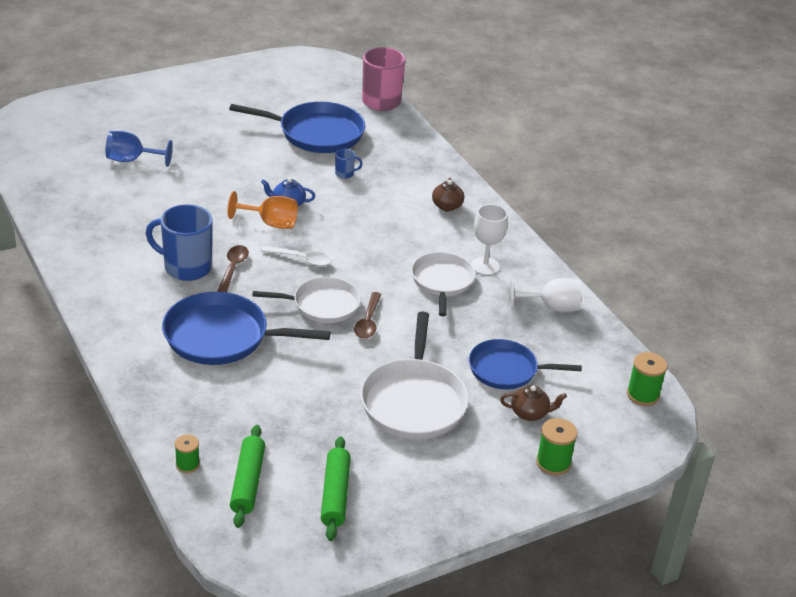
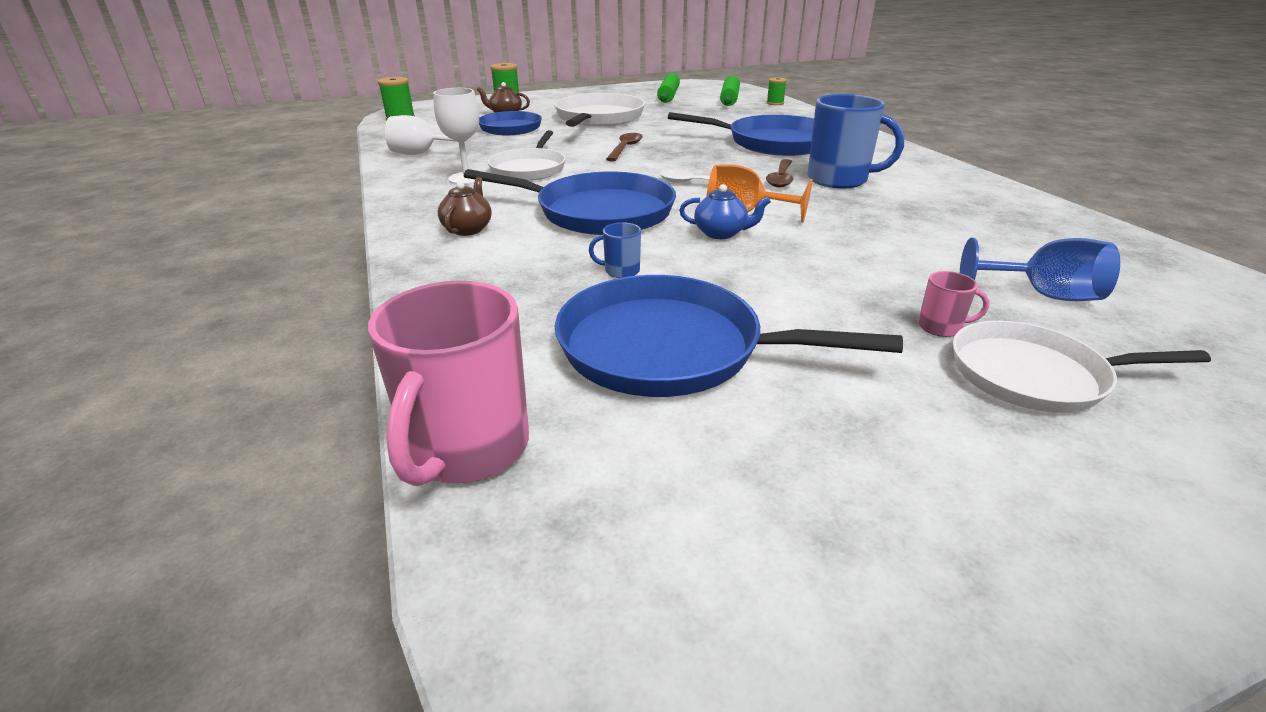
camera: 170 degrees left, 5 degrees down
white pan [253,277,361,323] -> white pan moved to [953,321,1211,413]
none -> blue pan [464,169,676,235]
none -> pink mug [918,271,990,337]

